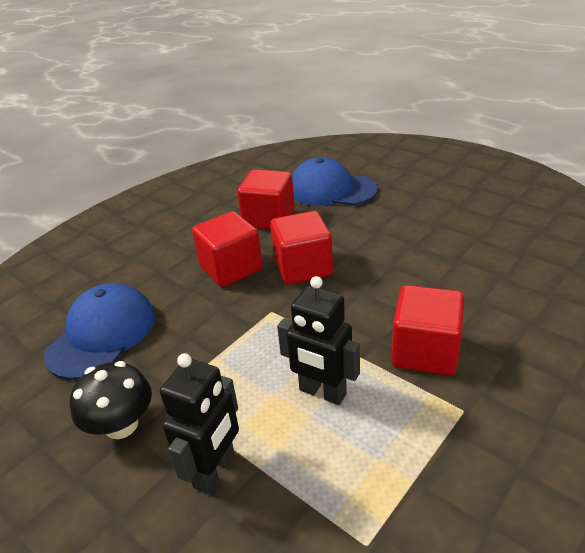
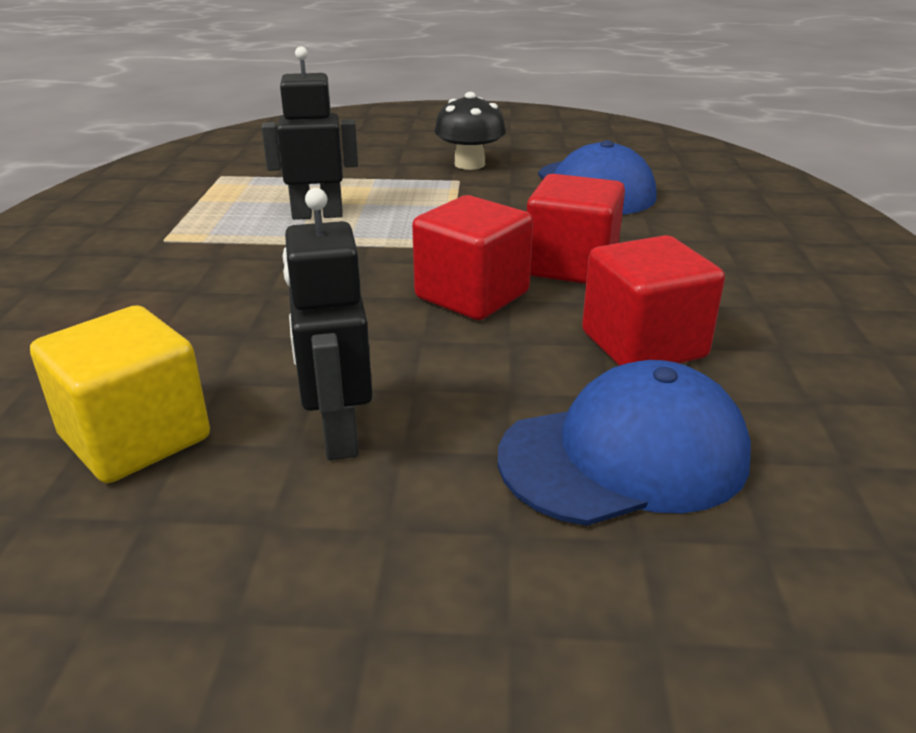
camera: 140 degrees right, 5 degrees down
black robot [160,353,239,494] -> black robot moved to [283,188,372,460]
red cube [391,285,464,375] -> none
none -> yellow cube [30,305,210,483]

